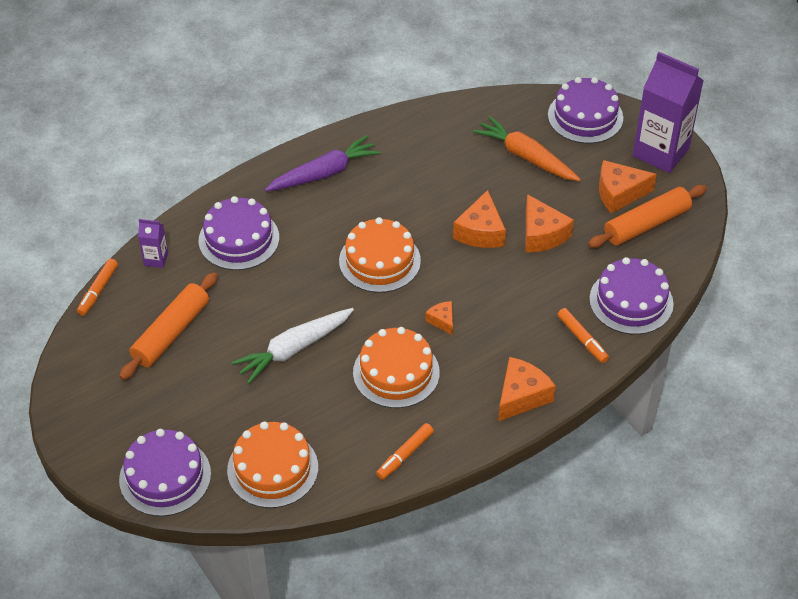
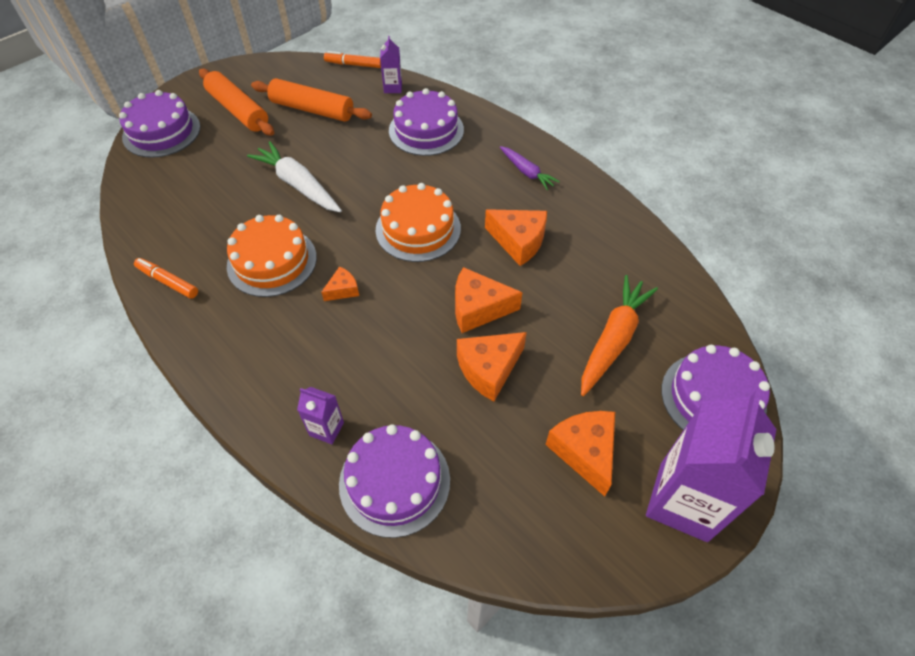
camera: 80 degrees right, 5 degrees up
orange cake [227,421,318,508] -> none
purple carrot [265,135,381,191] -> purple carrot [500,146,560,190], size x0.60
orange cheese [498,357,556,421] -> orange cheese moved to [485,209,547,266]
orange marker [557,308,609,363] -> purple carton [297,387,344,444]
orange rolling pin [588,185,707,248] -> orange rolling pin moved to [199,69,274,136]

